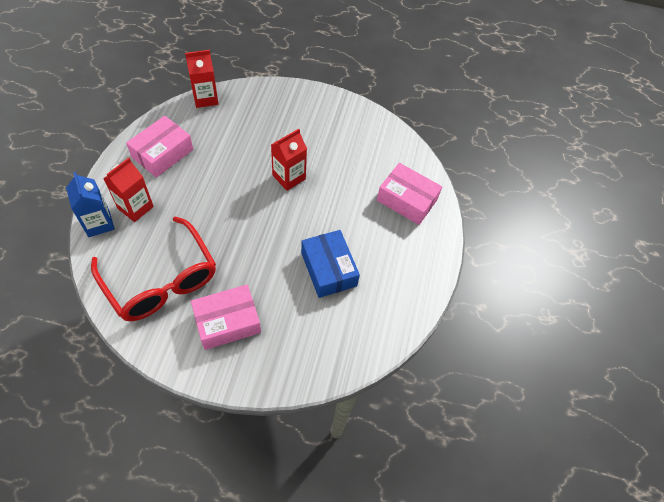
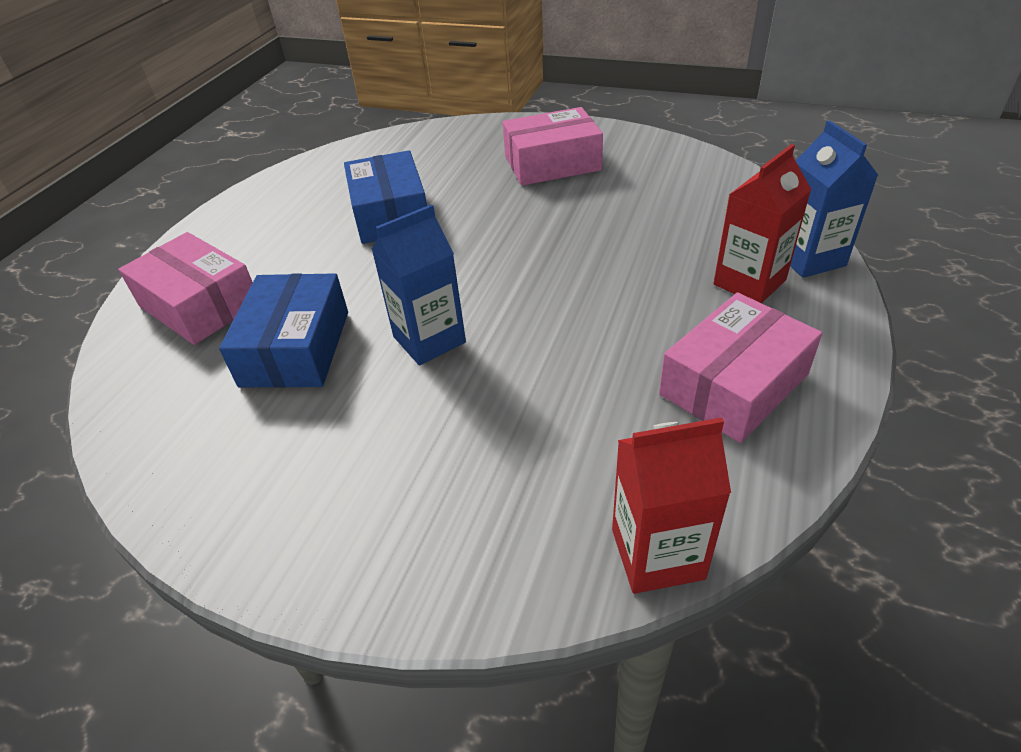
camera: 165 degrees left, 15 degrees down
red glasses [91,216,216,321] -> none
red carton [271,129,307,191] -> blue carton [371,204,466,365]
none -> blue box [219,273,348,388]

